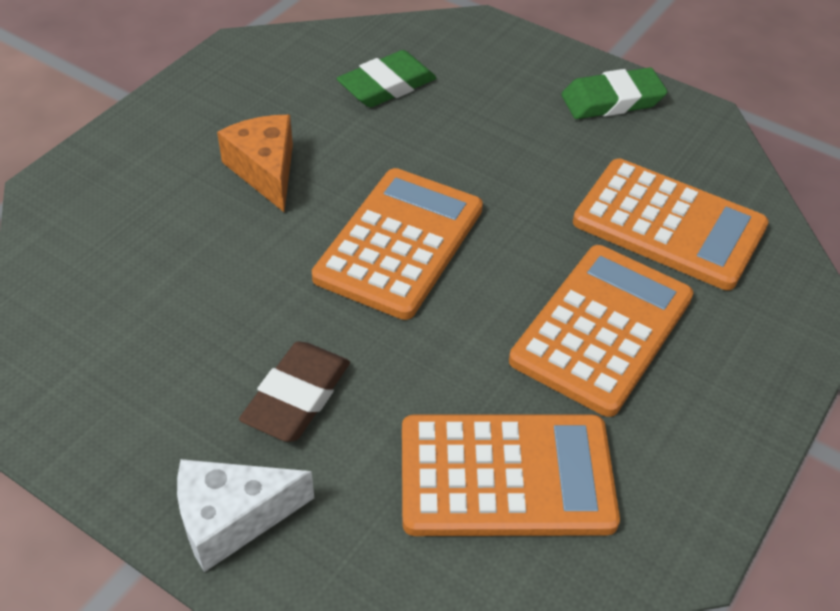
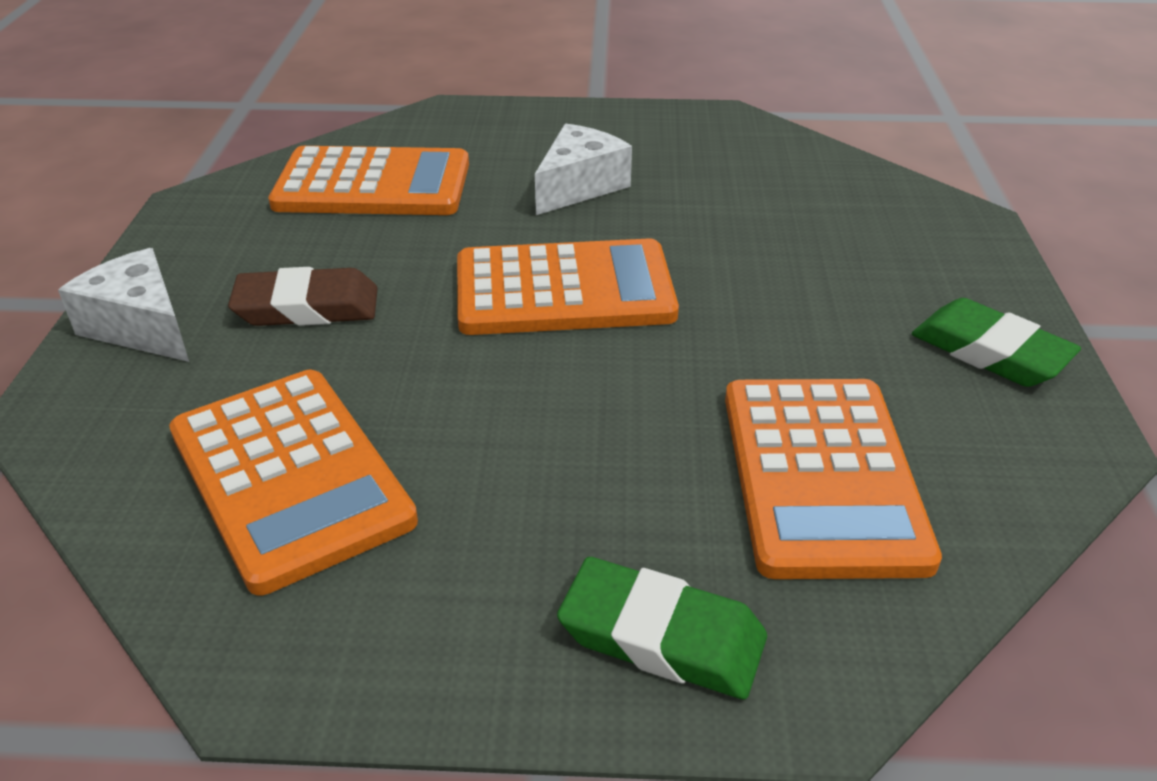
camera: 60 degrees right, 10 degrees down
orange cheese [217,115,293,212] -> white cheese [535,124,632,215]
green eraser [337,50,436,107] -> green eraser moved to [557,557,767,699]
orange calculator [509,245,693,417] -> orange calculator moved to [268,146,469,215]

